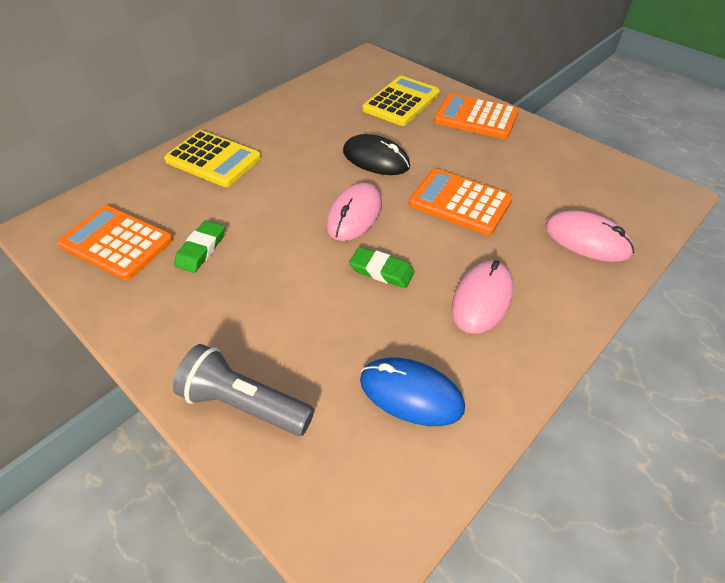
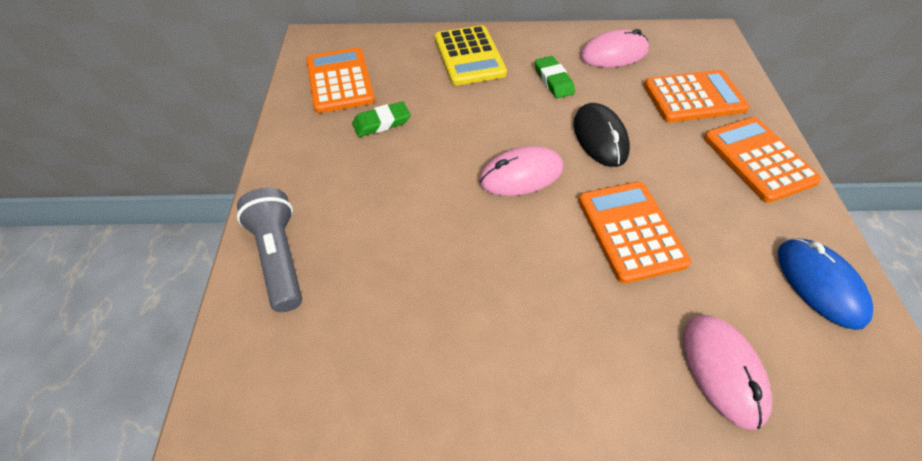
camera: 45 degrees right, 5 degrees up
green eraser [349,247,414,288] -> green eraser moved to [535,56,575,99]
blue mouse [360,358,465,426] -> blue mouse moved to [778,238,873,330]
yellow calculator [362,76,440,126] -> orange calculator [643,70,750,122]
pink mouse [452,260,513,334] -> pink mouse moved to [580,29,649,67]

